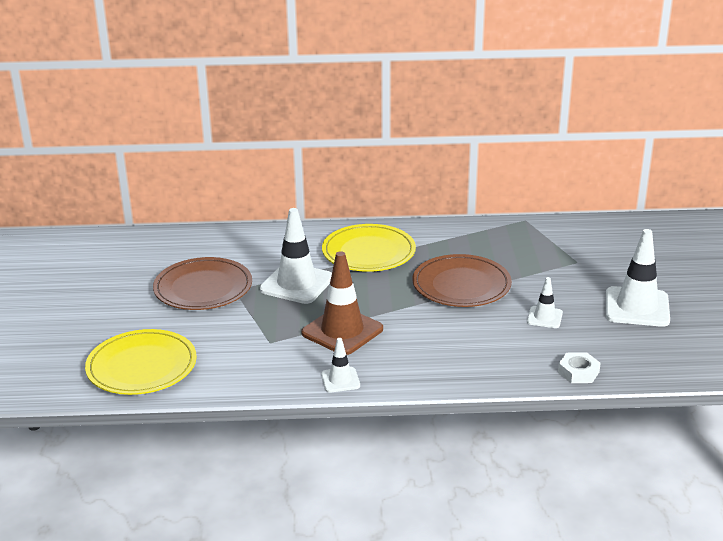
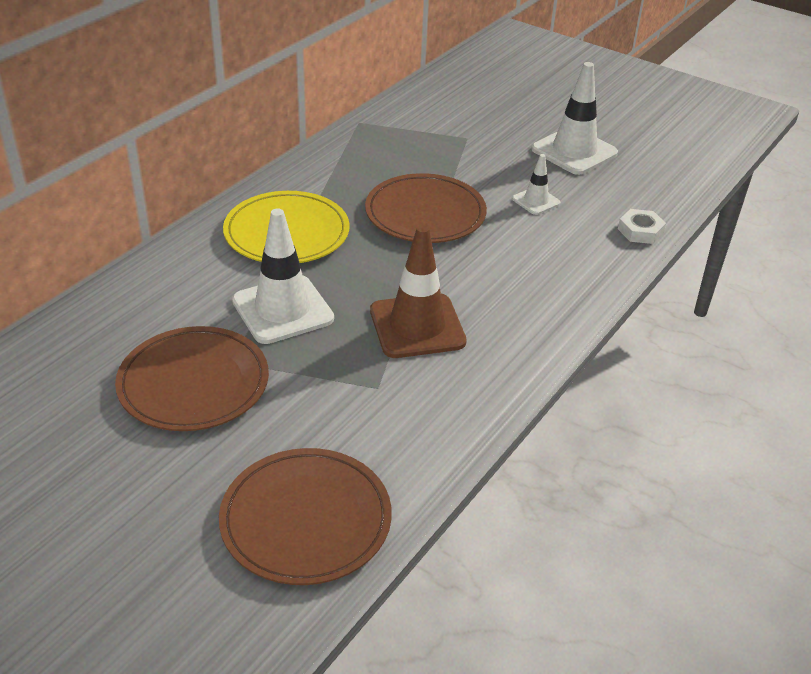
camera: 55 degrees left, 10 degrees up
yellow plate [85,329,197,395] -> brown plate [219,448,392,585]
white traffic cone [321,338,360,393] -> none

